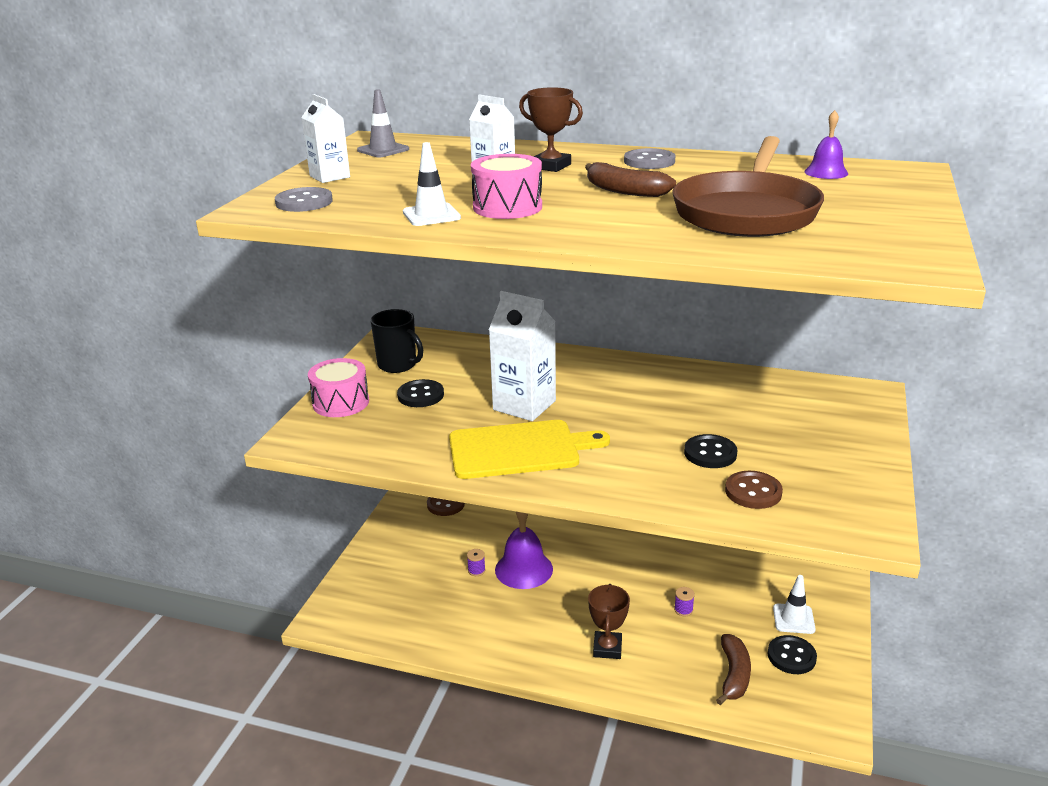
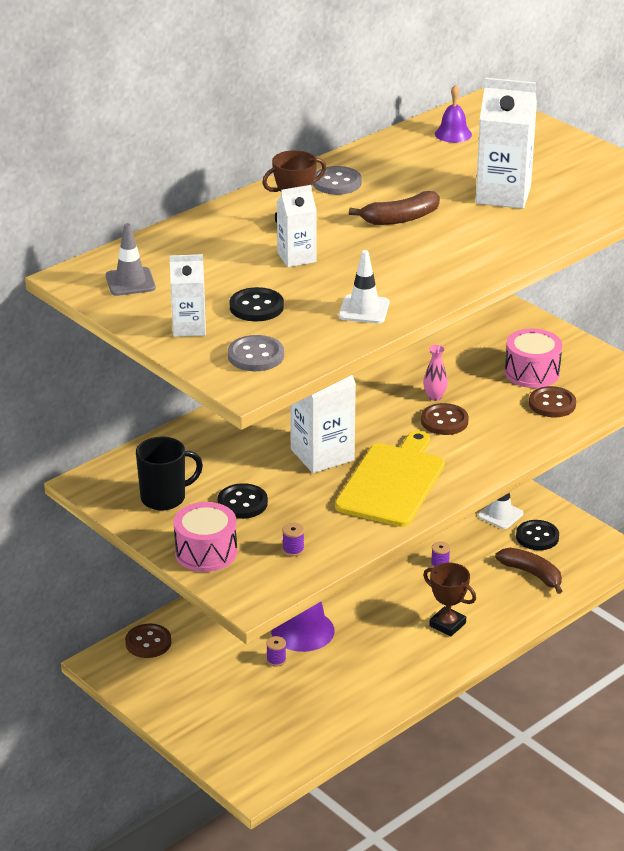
camera: 60 degrees left, 5 degrees up
pink drum [471,154,542,219] -> pink drum moved to [505,329,562,388]
brown pan [672,136,824,237] -> white carton [476,77,537,209]
black button [684,434,738,468] -> black button moved to [229,287,284,321]
none -> purple spool [282,523,304,556]
none -> brown button [421,403,469,435]
none -> pink vase [423,345,448,401]

